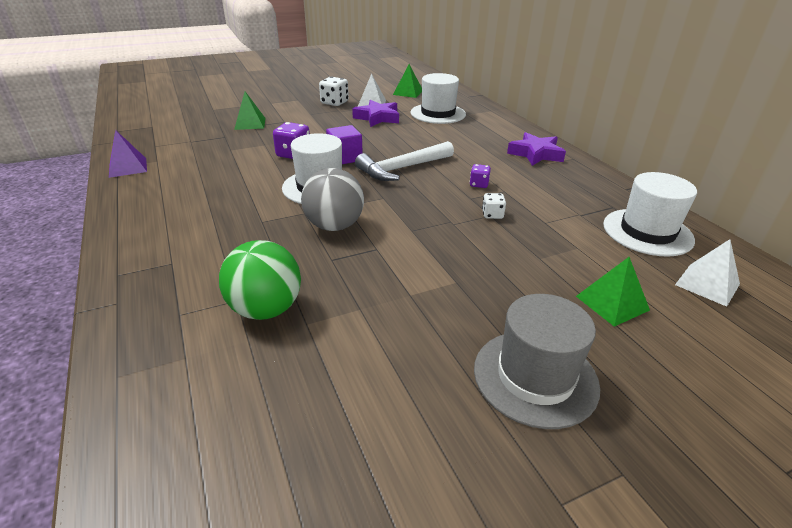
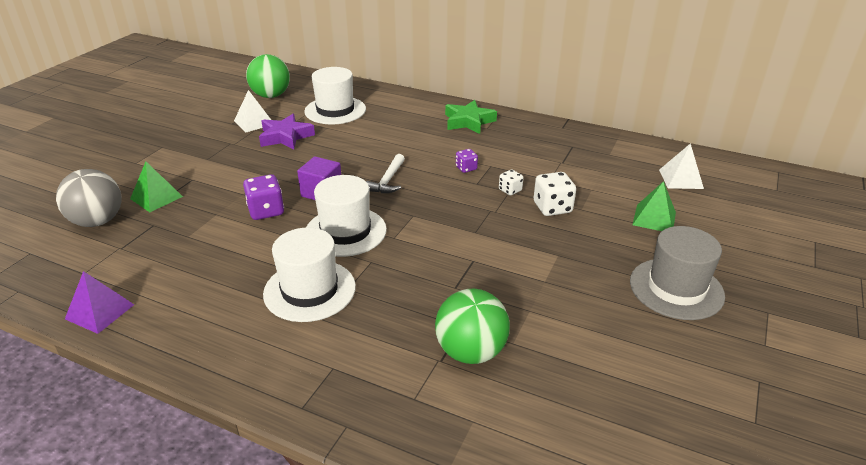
camera: 40 degrees left, 0 degrees up
grey ball [301,168,364,231] -> grey ball moved to [56,169,122,227]
white dice [319,76,349,106] -> white dice moved to [534,172,576,216]
white hammer [355,141,454,181] -> white hammer [366,154,405,193], size x0.62
green pyramid [393,64,422,98] -> green ball [246,54,290,98]
purple star [507,132,566,166] -> green star [445,100,497,134]
white hat [603,172,697,257] -> white hat moved to [263,227,356,322]

